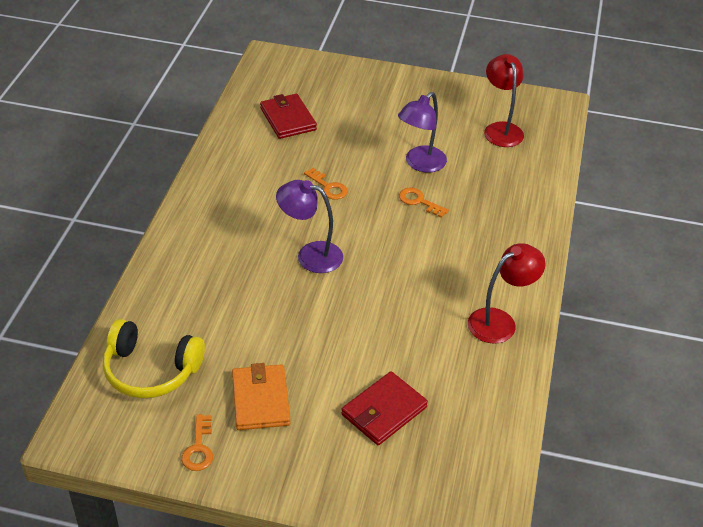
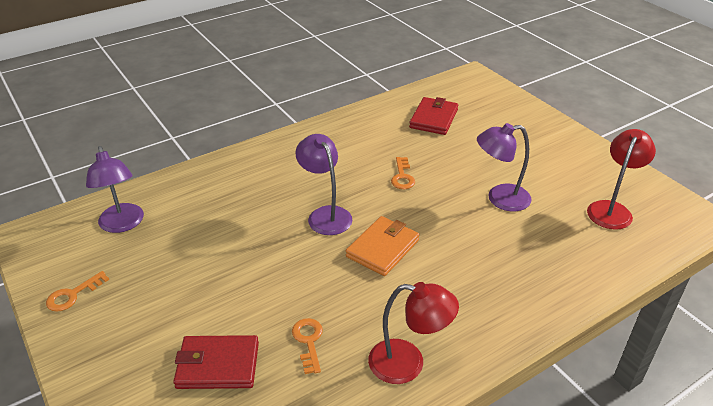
camera: 45 degrees right, 5 degrees down
yellow headphones [103,319,205,398] -> purple lamp [86,146,144,233]
orange wallet [232,363,290,430] -> orange wallet moved to [346,216,419,276]
orange key [399,188,449,218] -> orange key moved to [292,318,323,374]

